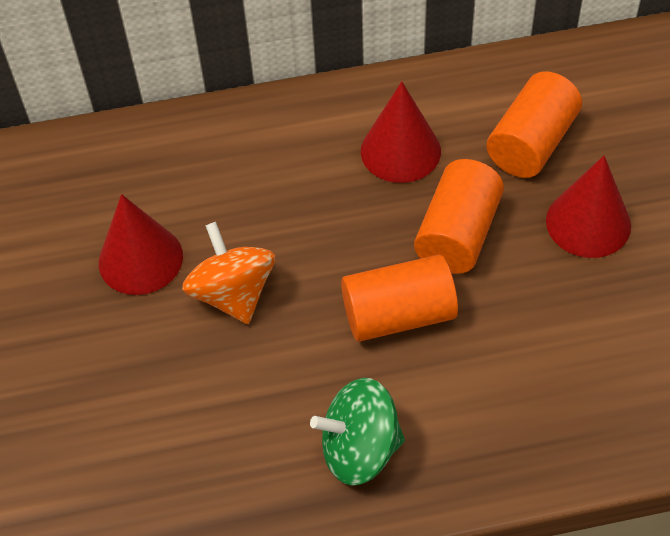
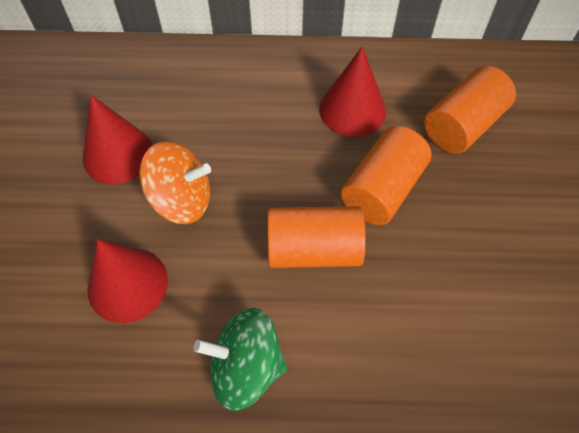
camera: 10 degrees right, 5 degrees up
orange spinning top [182,222,275,324] -> orange spinning top turned 105 degrees clockwise [139,142,211,224]
red cone [546,156,631,258] -> red cone moved to [87,239,168,323]

